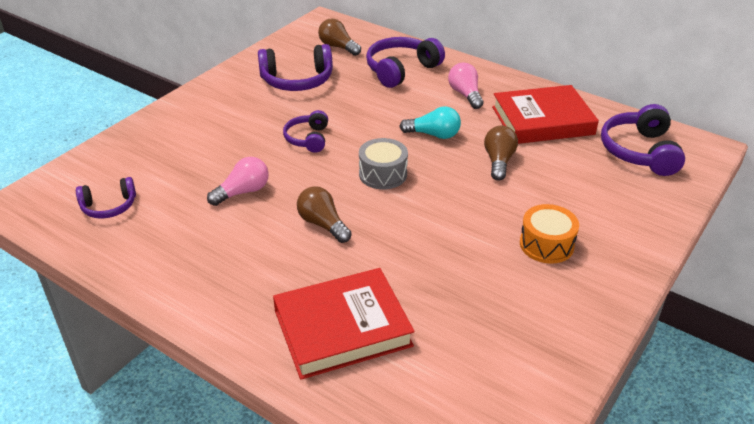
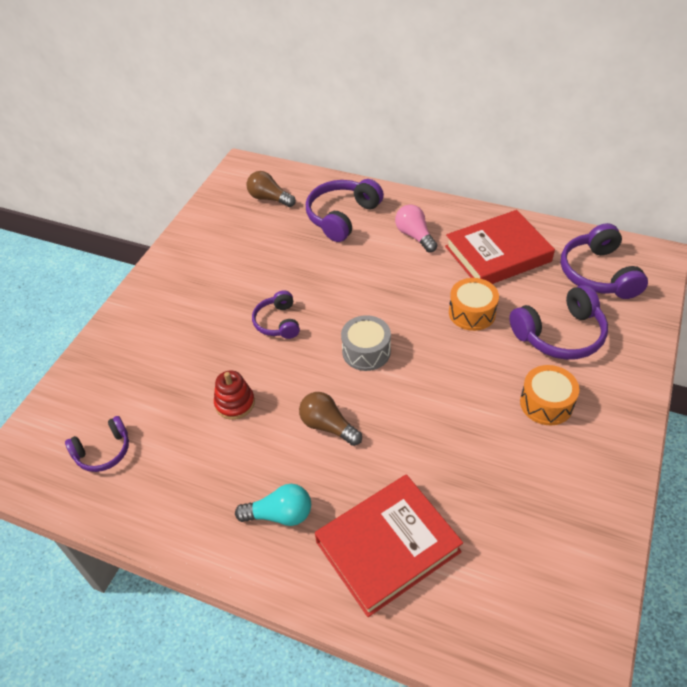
camera: 10 degrees left, 10 degrees up
pink light bulb [207,157,269,206] -> red stacking toy [214,370,255,420]
purple headphones [258,44,333,91] -> purple headphones moved to [510,285,608,360]
turquoise light bulb [399,107,461,139] -> turquoise light bulb moved to [235,484,311,526]
brown light bulb [484,126,518,180] -> orange drum [449,278,499,331]

